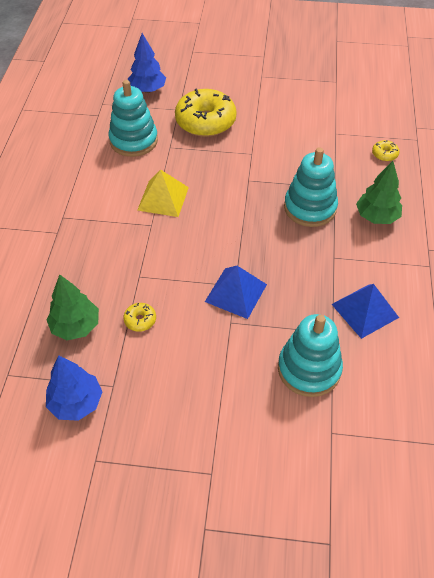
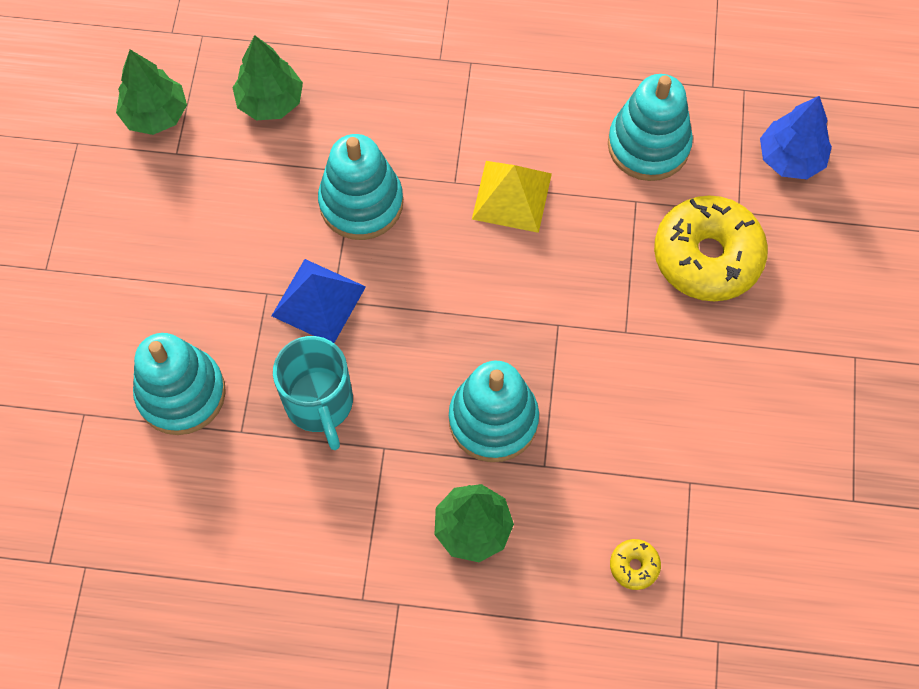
camera: 90 degrees right, 15 degrees up
blue tree [46,355,102,421] -> green tree [116,49,187,135]
yellow donut [123,303,156,332] -> none
blue pyramid [331,284,399,339] -> none
none -> turquoise mug [273,336,353,450]
none -> turquoise stacking toy [318,134,403,240]

